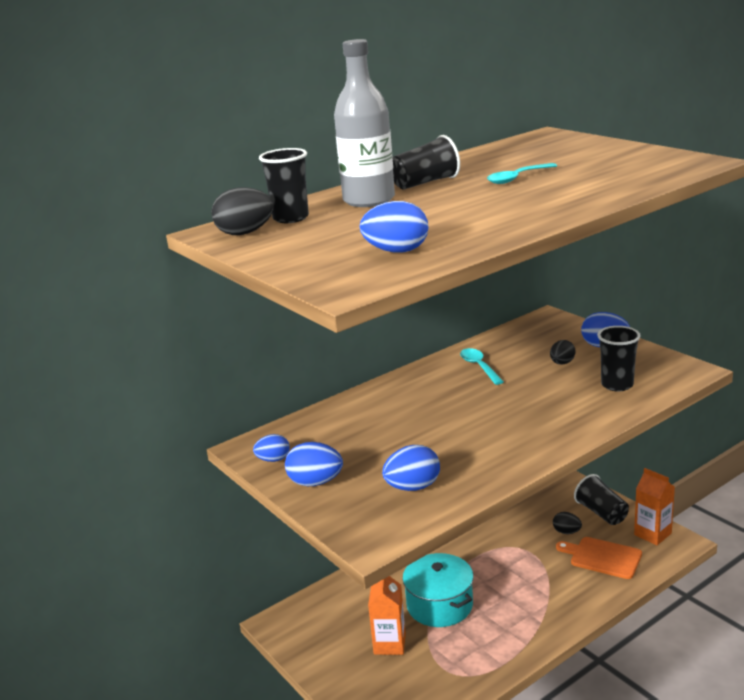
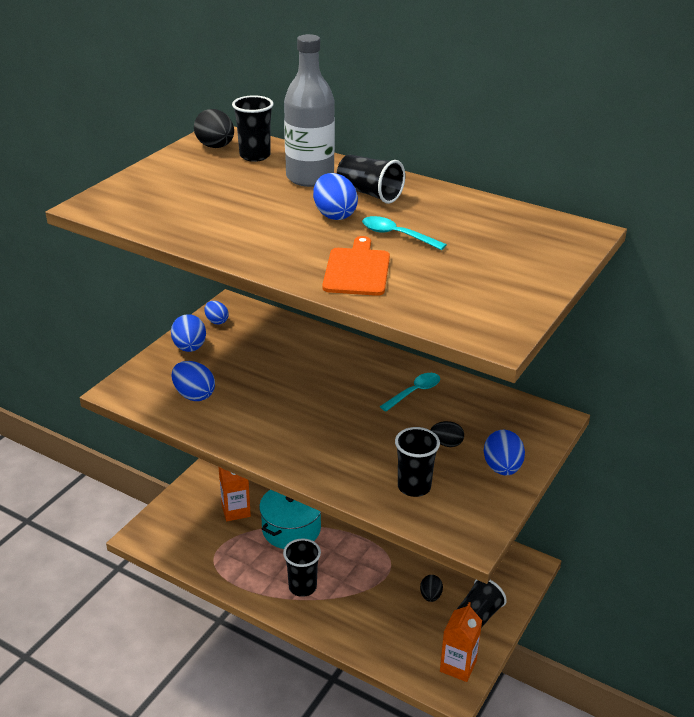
camera: 65 degrees right, 10 degrees up
blue egg [360,201,429,253] -> blue egg moved to [313,173,358,220]
orange cutting board [556,537,642,579] -> orange cutting board moved to [322,236,390,296]
none -> black cup [283,538,321,597]

